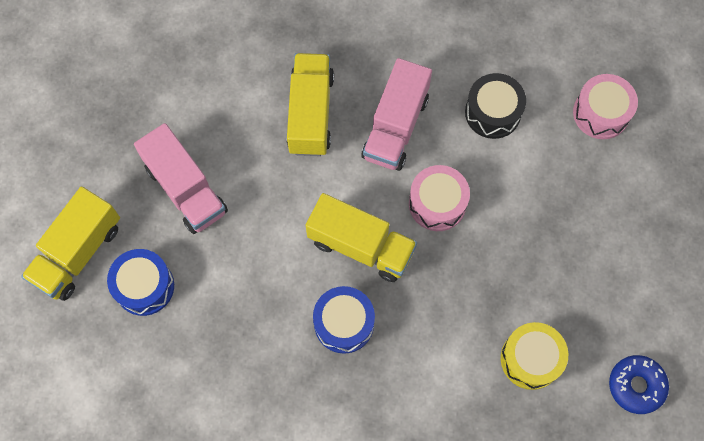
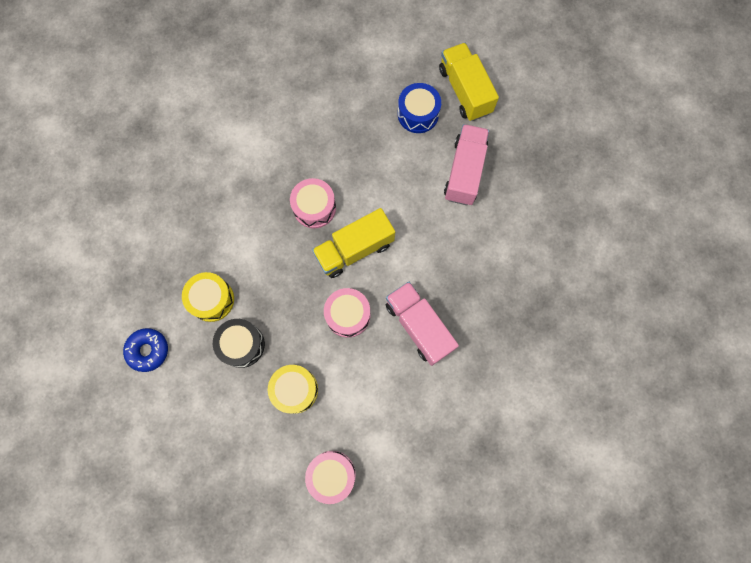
camera: 125 degrees right, 5 degrees up
pink truck [134,123,228,234] -> pink truck turned 105 degrees clockwise [444,124,489,205]
yellow truck [287,53,334,156] -> none
blue drum [313,286,375,354] -> pink drum [290,178,336,229]
black drum [465,73,526,139] -> black drum moved to [213,319,265,368]
none -> yellow drum [268,365,318,414]

